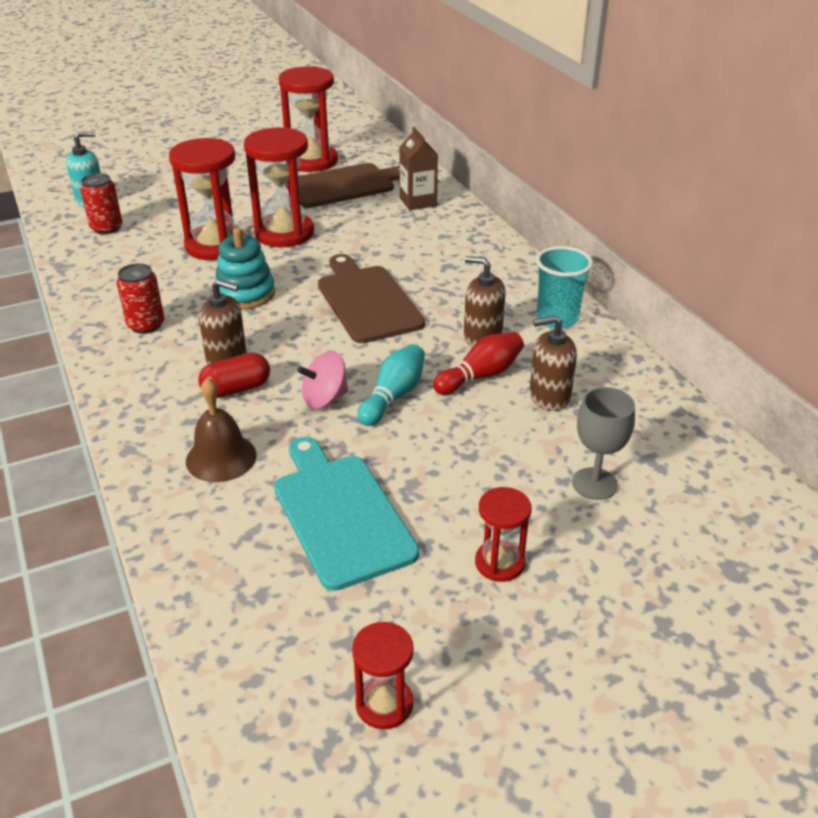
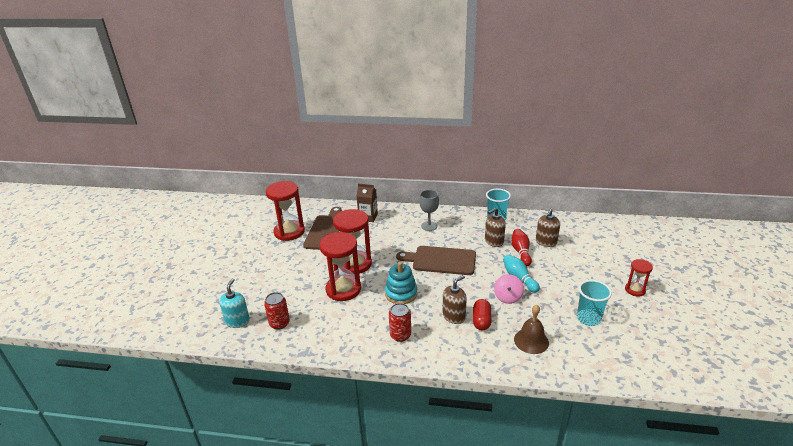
camera: 55 degrees left, 5 degrees down
turquoise cutting board [274,437,419,591] -> turquoise cup [577,280,612,326]
red hourglass [352,622,414,729] -> none
grey goblet [572,387,635,500] -> grey goblet moved to [419,190,439,231]

